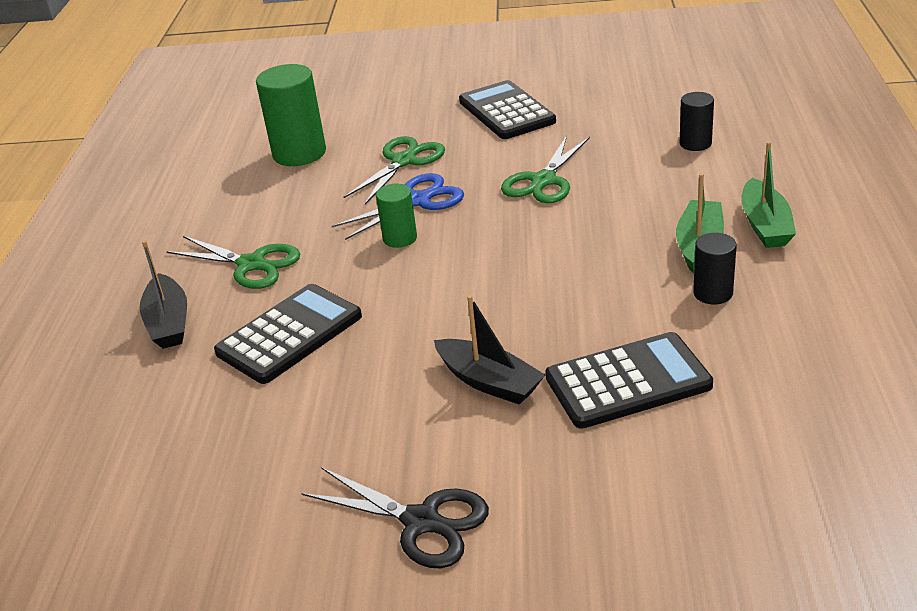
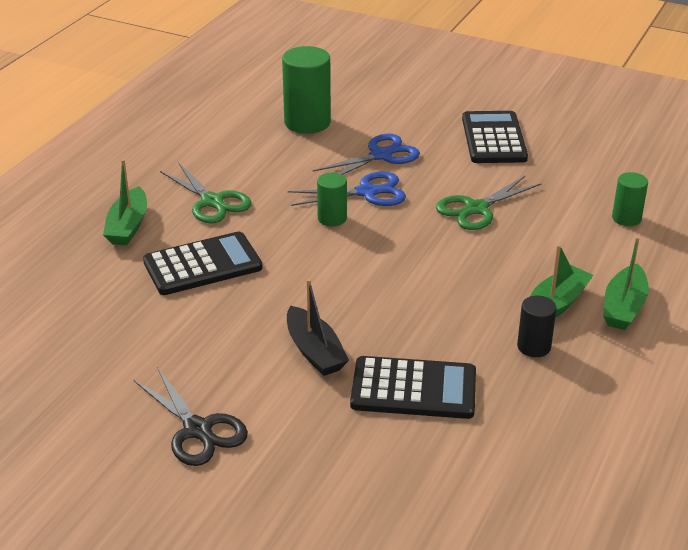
camera: 20 degrees right, 0 degrees up
black boat [140,240,187,349] -> green boat [103,159,147,245]
green scissors [343,136,445,205] -> blue scissors [313,133,420,175]
black cylinder [680,92,714,151] -> green cylinder [612,172,648,226]

